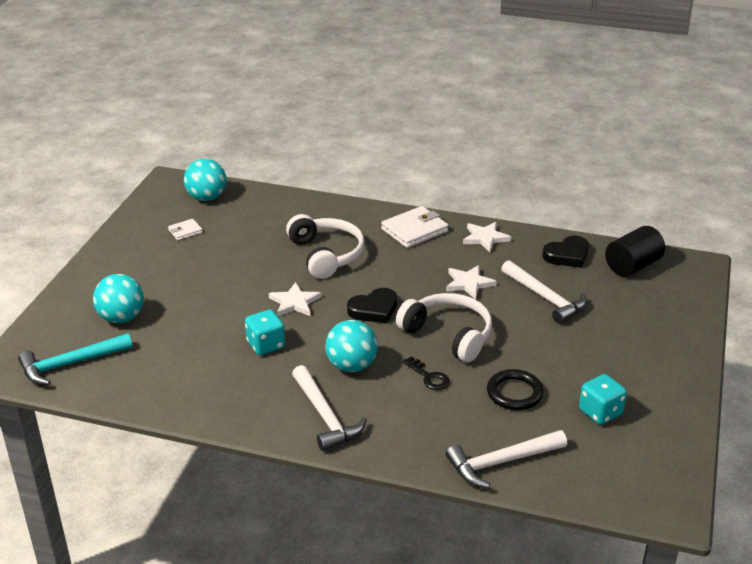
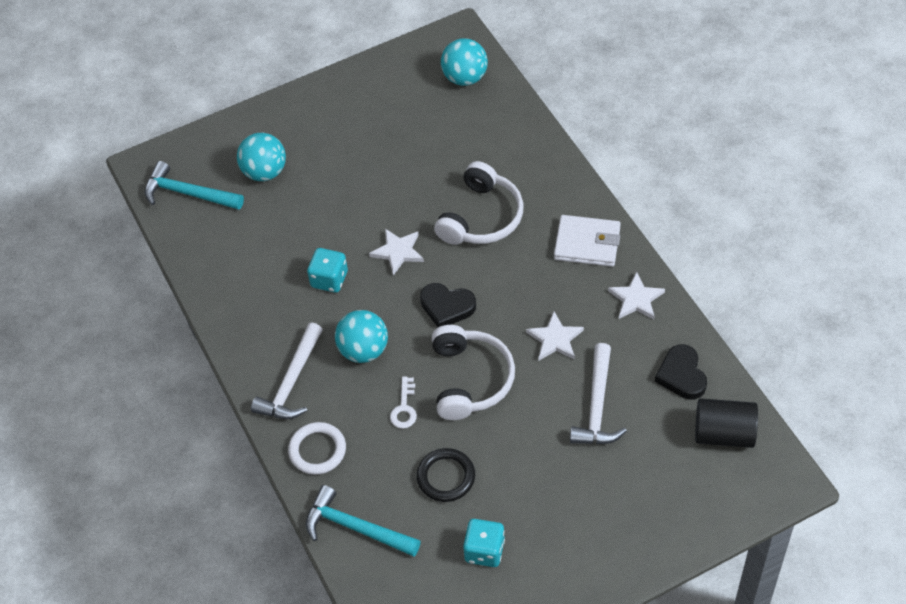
camera: 50 degrees right, 20 degrees up
white wallet [168,219,203,240] -> none
black key [402,356,450,390] -> white key [390,377,417,428]
white hammer [445,430,567,488] -> turquoise hammer [306,485,421,557]
black heart [543,236,589,268] -> black heart turned 60 degrees clockwise [655,344,707,400]
none -> white ring [288,422,346,475]

